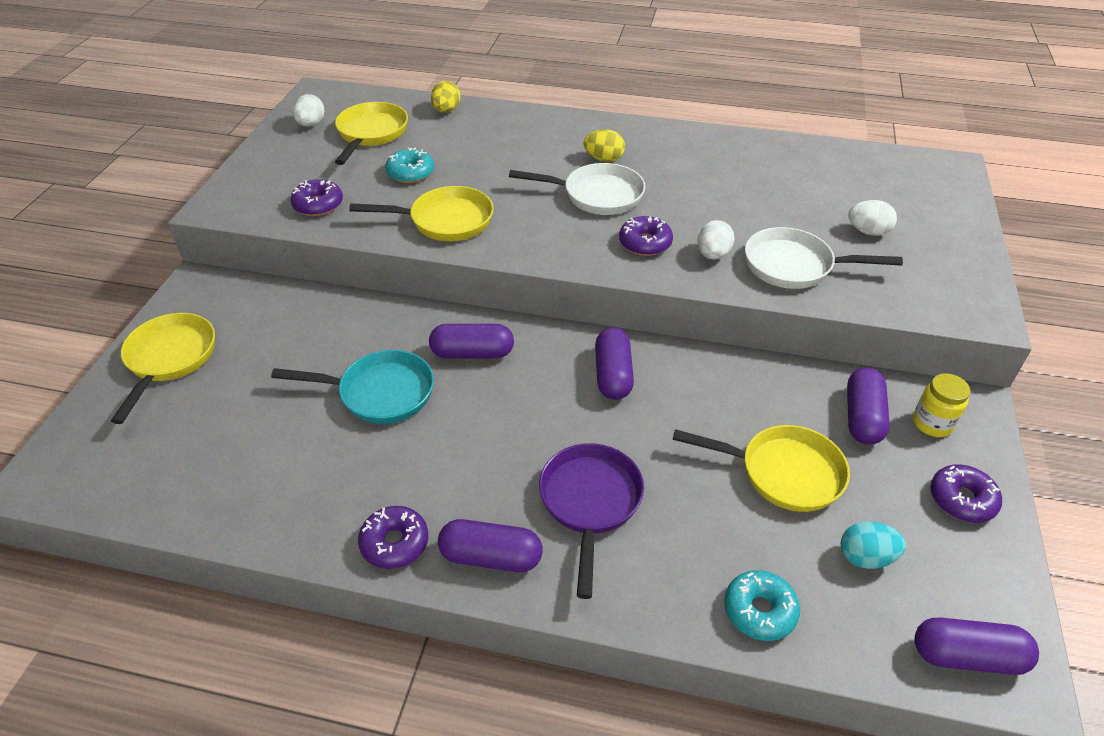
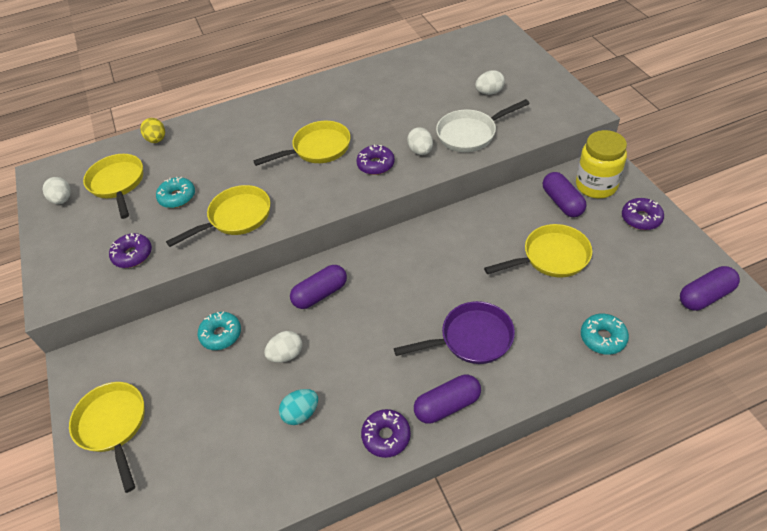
camera: 30 degrees left, 5 degrees up
turquoise pan [271,350,434,424] -> white egg [264,331,302,363]
white pan [509,163,645,215] -> yellow pan [253,121,351,166]
purple pan [539,443,644,599] -> purple pan turned 105 degrees clockwise [394,301,515,364]
yellow egg [584,129,625,162] -> none
purple capsule [595,327,634,400] -> none
turquoise egg [841,522,906,569] -> turquoise egg moved to [279,389,318,425]
yellow jar [913,373,971,437] -> yellow jar [576,130,627,198], size x1.65
none -> turquoise donut [198,312,241,350]

